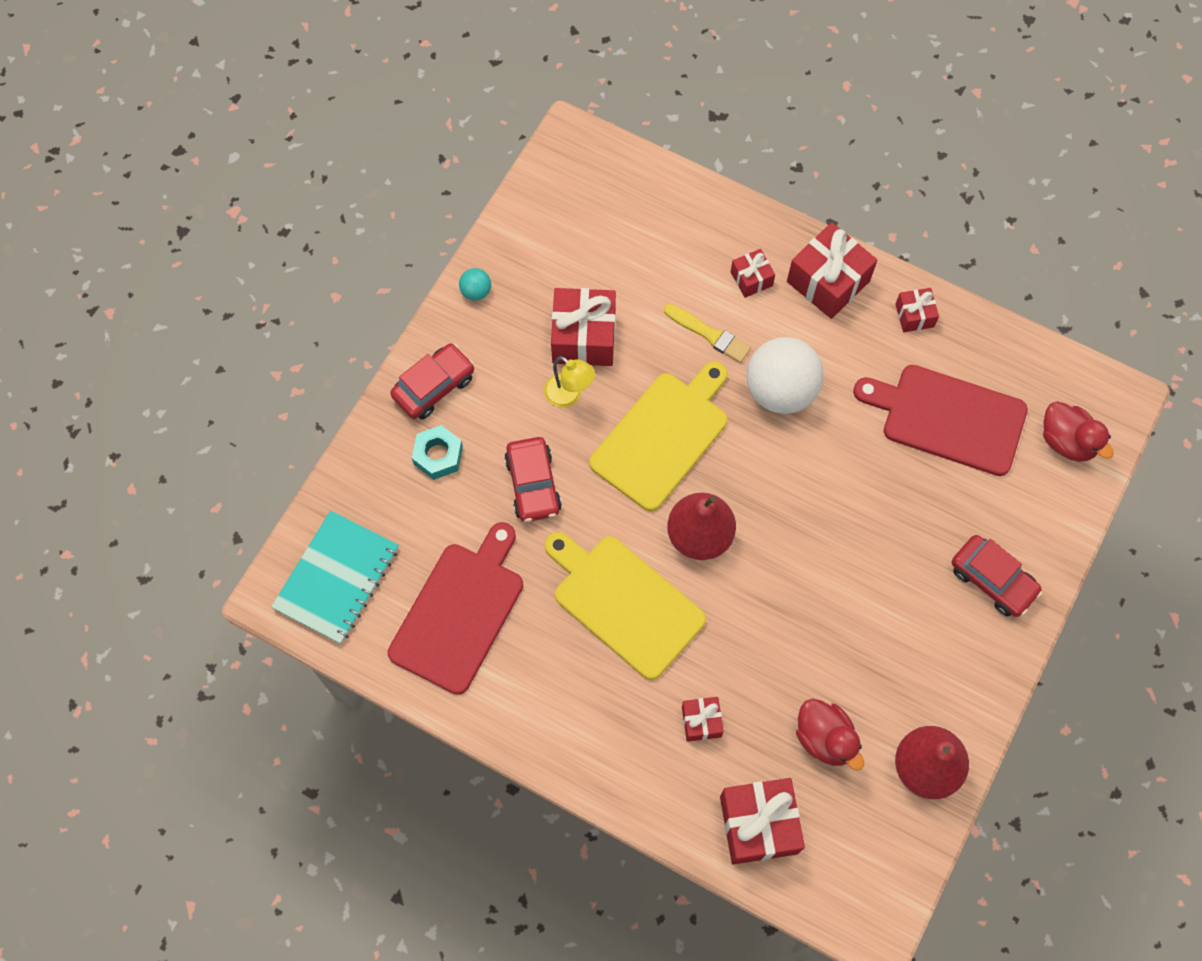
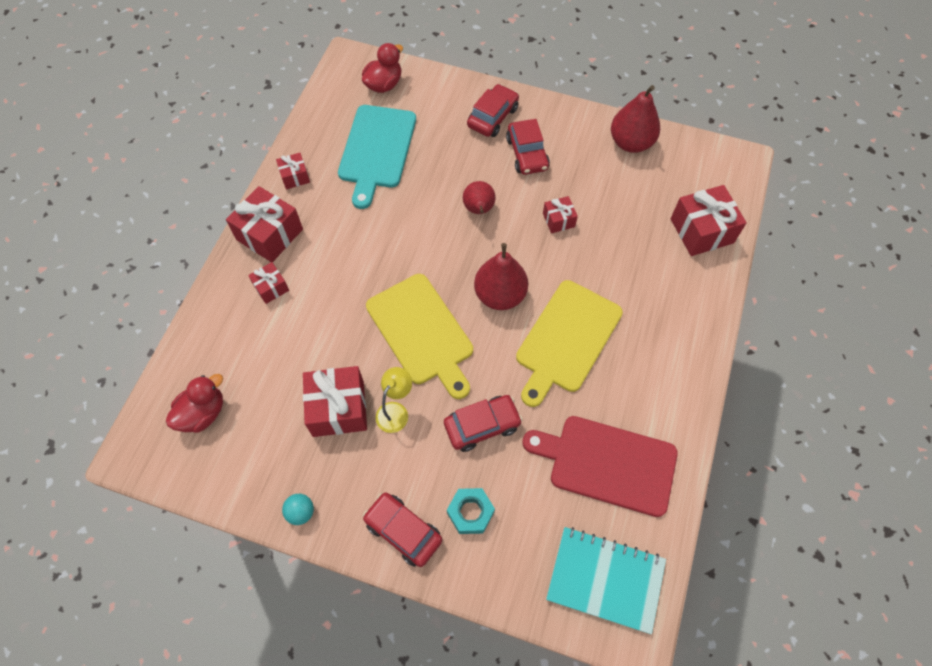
camera: 100 degrees left, 5 degrees down
yellow cutting board [589,361,728,511] -> yellow cutting board turned 150 degrees counterclockwise [366,274,473,399]
yellow brush [664,304,751,363] -> none
red gift [682,697,724,742] -> red gift moved to [543,196,578,233]
white ball [747,337,824,414] -> none
red duck [796,698,864,770] -> red duck moved to [166,374,223,433]
red cutting board [853,365,1028,476] -> turquoise cutting board [338,105,416,209]
none -> red pear [463,181,496,214]
none -> red car [506,119,550,175]

